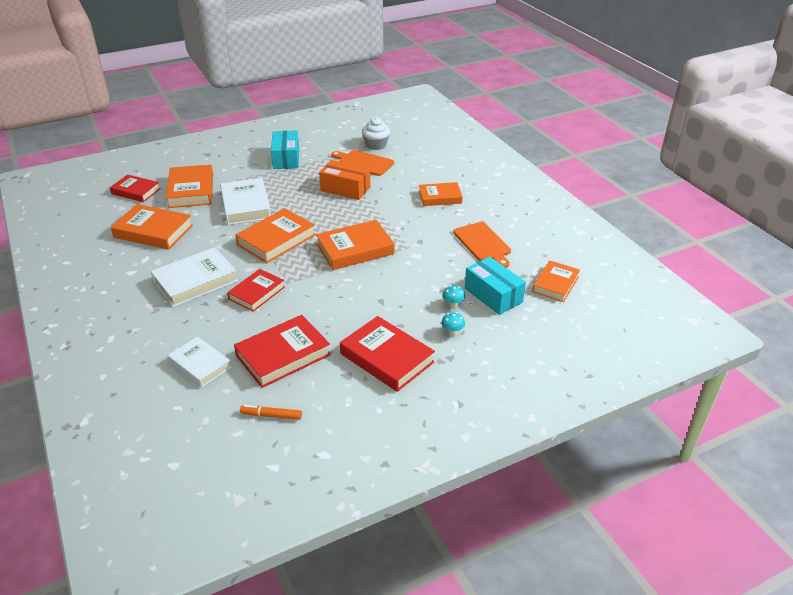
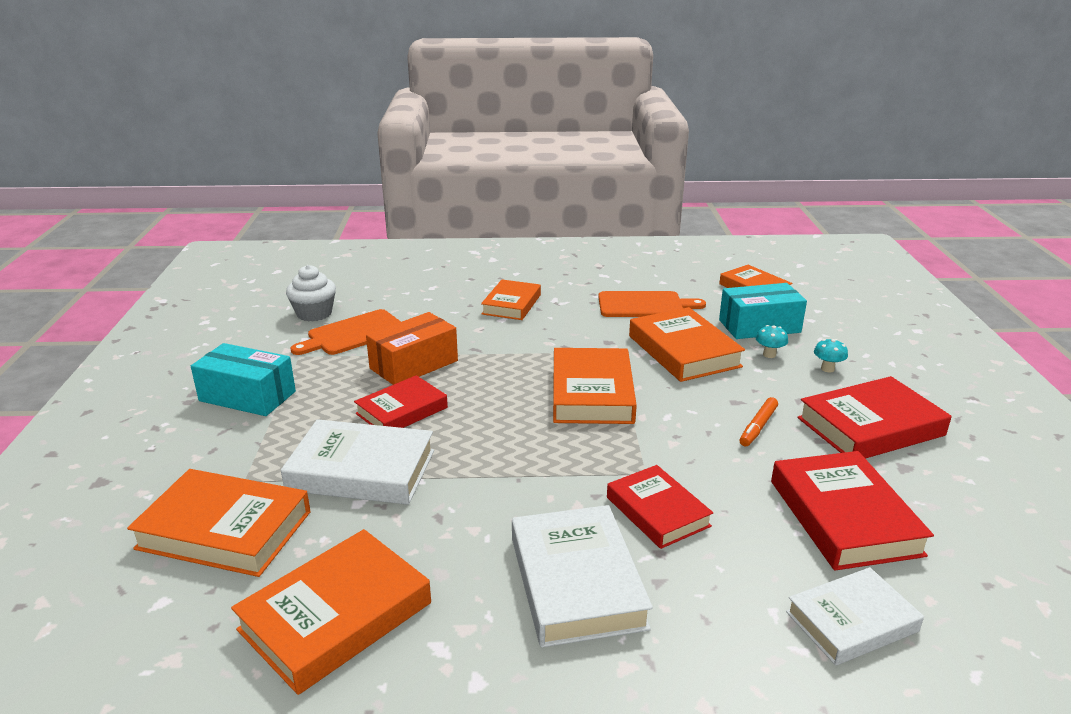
camera: 65 degrees left, 10 degrees down
red book [110,175,161,202] -> red book moved to [354,375,448,428]
orange book [235,208,316,263] -> orange book moved to [629,307,745,382]
orange marker [240,405,302,420] -> orange marker moved to [740,397,778,447]

